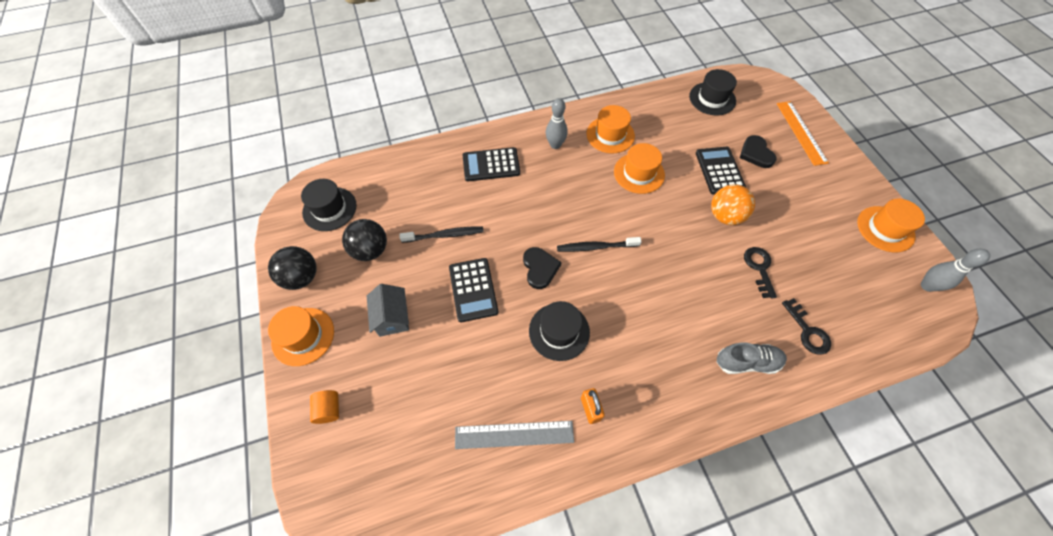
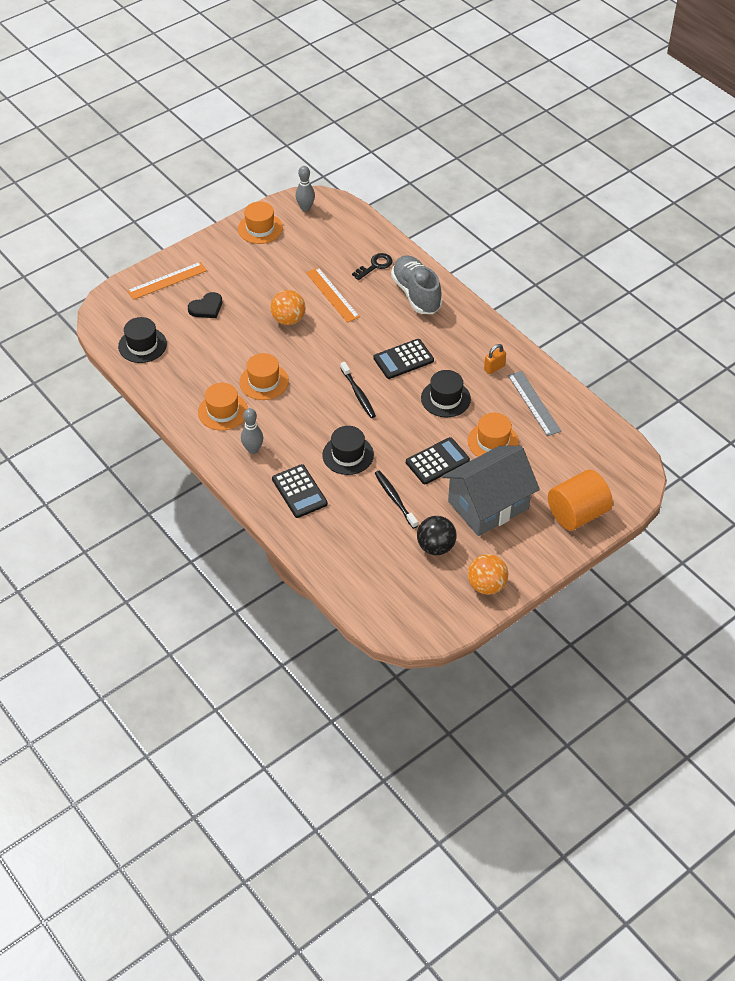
camera: 110 degrees left, 10 degrees down
black ball [268,246,317,290] -> orange ball [468,554,508,595]
orange hat [268,306,334,366] -> orange hat moved to [468,413,519,457]
black hat [301,179,357,231] -> black hat moved to [322,426,374,475]
orange cylinder [310,390,339,424] -> orange cylinder [548,470,613,531], size x2.25
grey house [367,284,409,337] -> grey house [442,446,540,536], size x2.04
black heart [523,247,561,289] -> none
black calculator [696,147,746,195] -> black calculator moved to [373,339,434,379]
grey shoe [717,342,787,374] -> grey shoe [391,255,442,314], size x1.57
black key [744,247,777,299] -> orange ruler [306,267,360,323]

